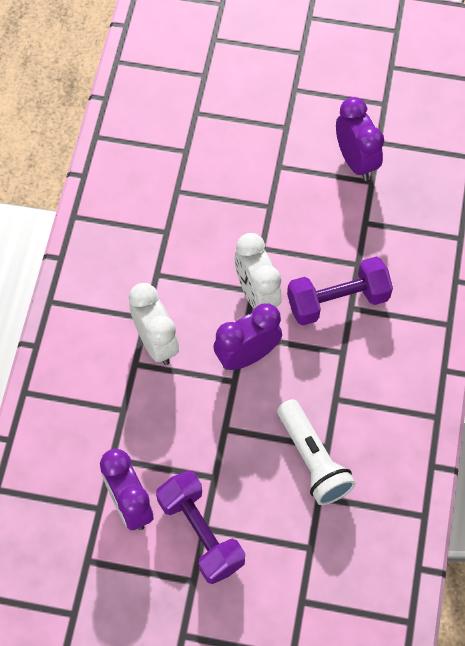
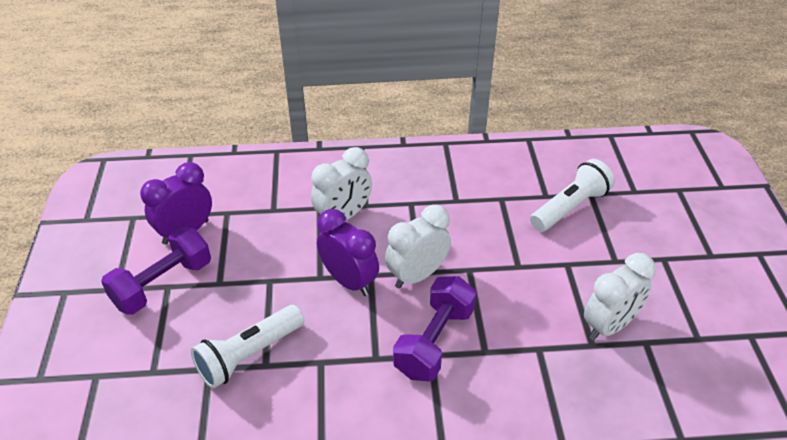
camera: 75 degrees right, 20 degrees down
purple dumbbell [287,257,393,325] -> purple dumbbell turned 60 degrees clockwise [393,276,477,381]
purple clock [336,97,384,181] -> white clock [584,253,656,340]
none -> white flashlight [530,159,615,232]

